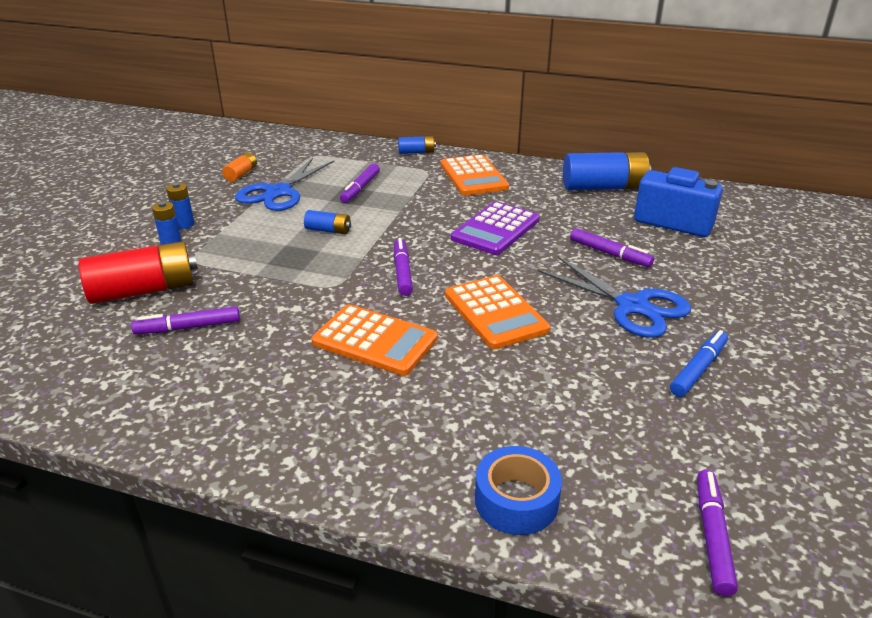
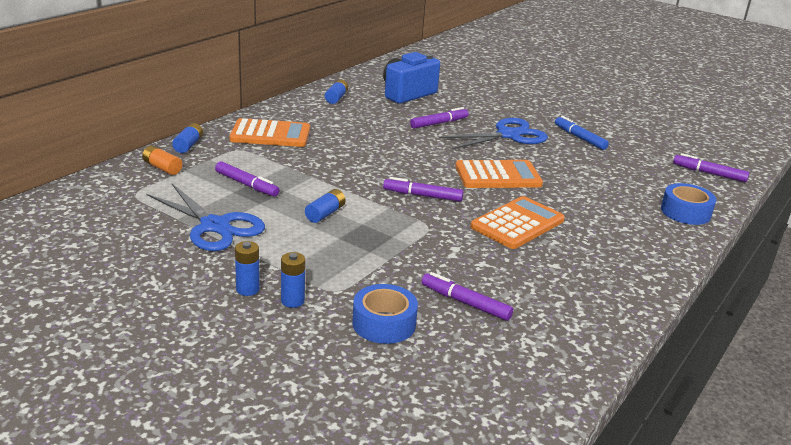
camera: 75 degrees left, 5 degrees down
red battery [79,241,198,304] -> blue tape [352,284,418,344]
purple marker [131,306,240,334] -> purple marker turned 120 degrees clockwise [422,272,513,321]
orange battery [222,152,257,182] -> orange battery moved to [142,146,182,175]
purple calculator [451,202,540,255] -> none
blue battery [563,152,651,190] -> blue battery [325,79,348,104], size x0.49

